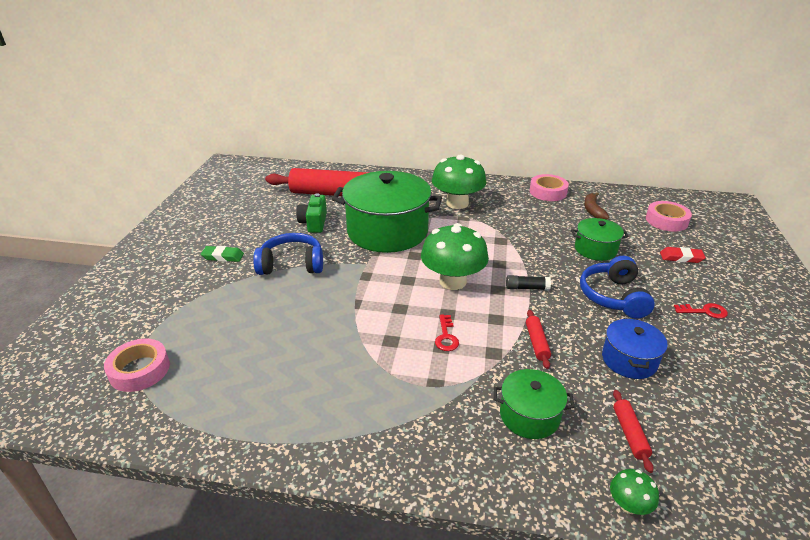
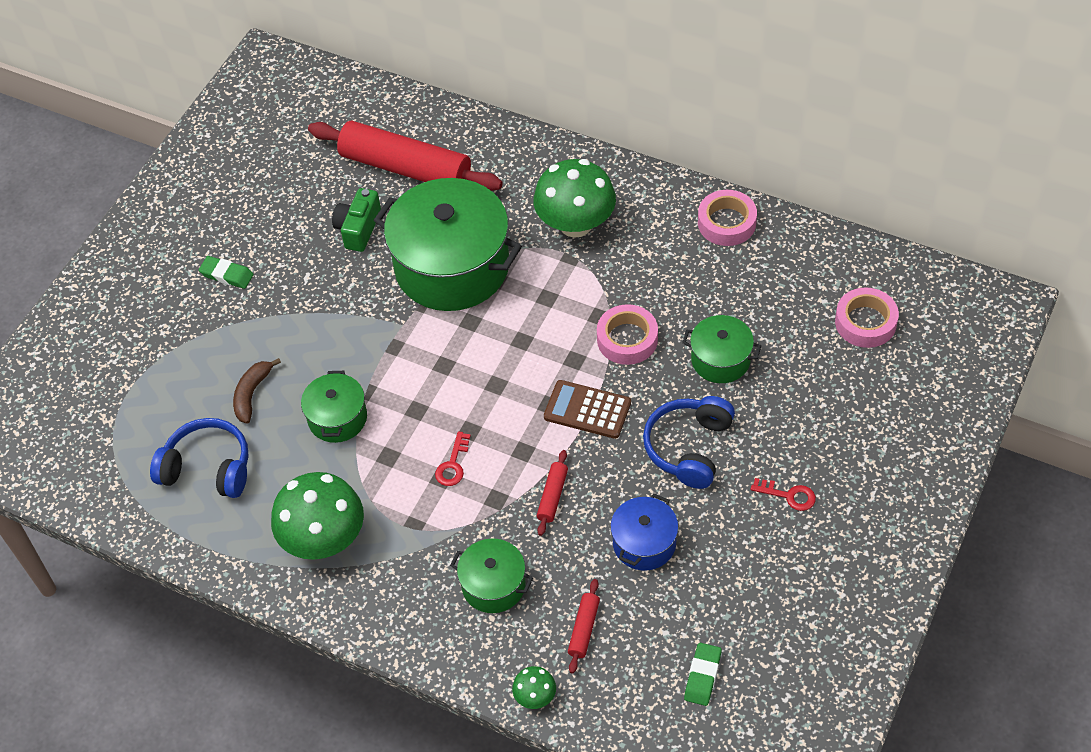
camera: 20 degrees right, 20 degrees up
pink tape [104,339,170,392] -> pink tape moved to [597,304,658,365]
blue headphones [253,233,323,275] -> blue headphones moved to [150,418,249,498]
green mushroom [421,223,489,290] -> green mushroom moved to [271,472,364,560]
black glue stick [506,275,551,290] -> brown calculator [544,380,631,439]
brown banana [584,192,609,220] -> brown banana moved to [233,358,281,423]
red eraser [660,247,706,263] -> none
none -> green pot [301,371,367,443]
none -> green eraser [684,643,722,706]

